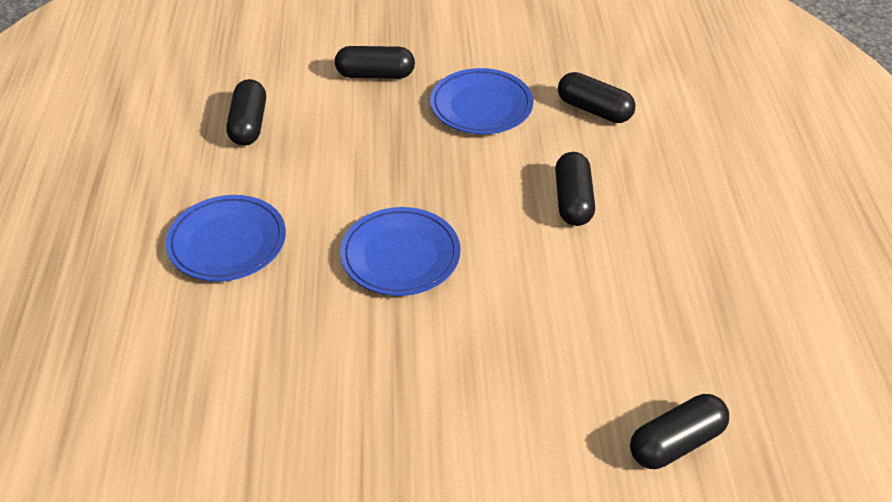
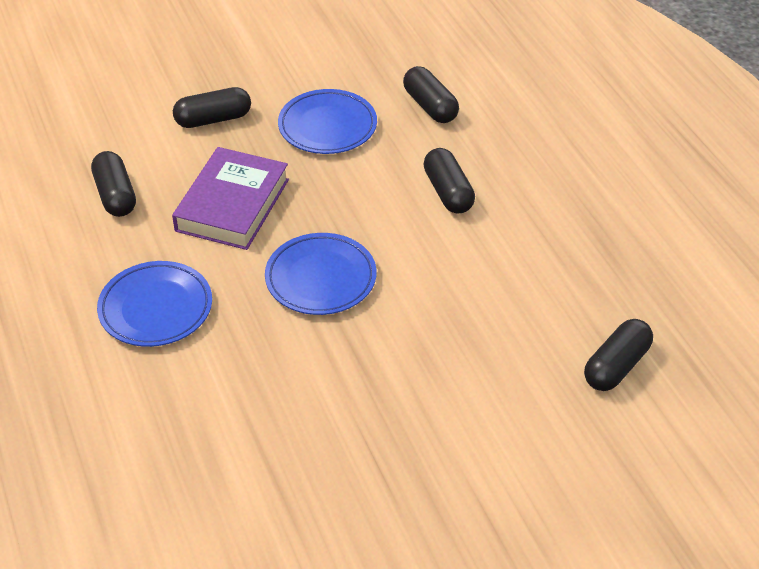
camera: 20 degrees left, 0 degrees up
black capsule [558,72,635,123] -> black capsule turned 45 degrees clockwise [403,66,459,123]
none -> purple book [172,147,289,250]

